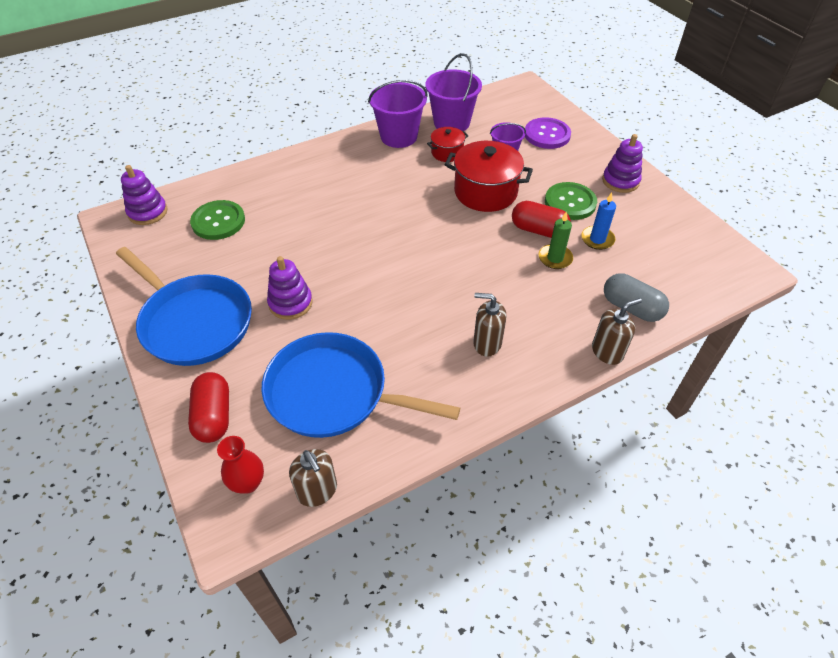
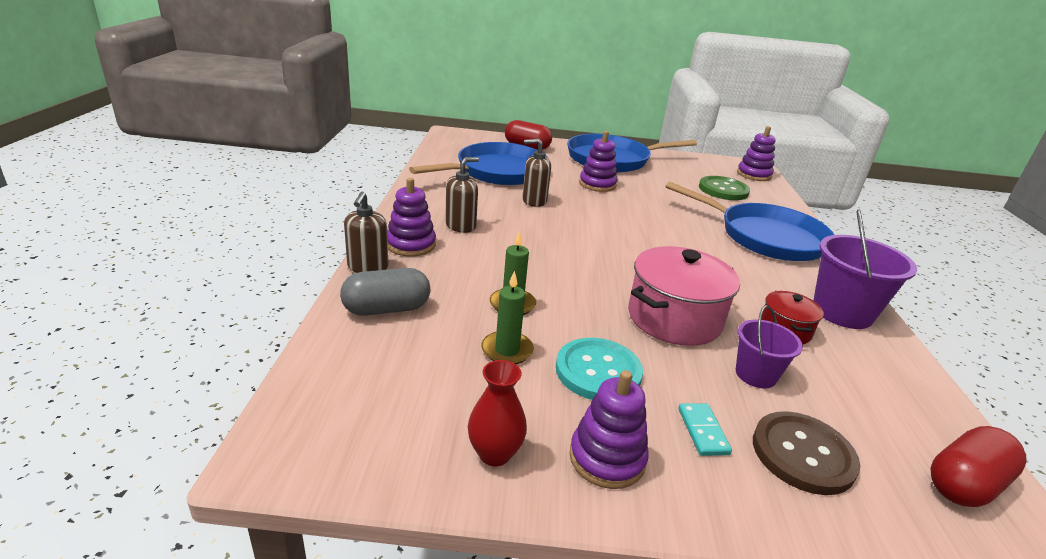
camera: 120 degrees right, 20 degrees down
red vase [217,436,264,494] -> red vase moved to [468,360,527,467]
brown soap dispenser [289,449,337,507] -> brown soap dispenser moved to [522,139,551,207]
purple bucket [425,53,482,131] -> none
red pot [444,141,533,212] -> pink pot [628,246,740,346]
red capsule [512,201,571,238] -> red capsule moved to [931,426,1027,507]
purple button [525,117,571,149] -> brown button [753,411,860,495]
green button [545,182,597,220] -> turquoise button [556,338,643,400]
blue candle [581,193,616,250] -> green candle [481,271,534,364]
none -> purple stacking toy [387,178,436,257]
none -> blue pan [665,182,834,261]
none -> turquoise domino [678,403,732,456]

